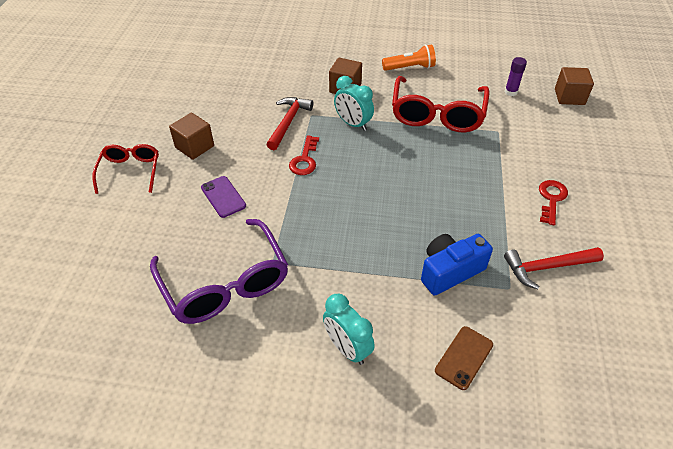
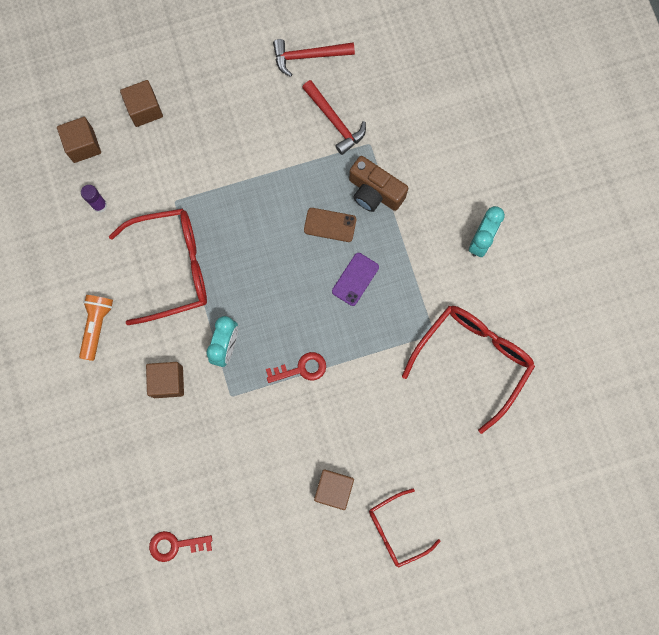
camera: 115 degrees left, 30 degrees up
purple glasses [150,219,288,324] -> red glasses [402,306,535,434]
purple phone [201,176,246,218] -> purple phone moved to [332,253,379,306]
red hammer [266,97,313,150] -> red hammer moved to [273,39,355,77]
orange flashlight [382,44,436,71] -> orange flashlight turned 45 degrees clockwise [79,295,113,361]
blue camera [421,234,493,295] -> brown camera [349,156,408,212]
brown phone [435,326,493,390] -> brown phone moved to [304,208,356,242]
red key [539,180,568,225] -> red key moved to [149,531,212,562]
none -> brown cube [120,80,163,127]

